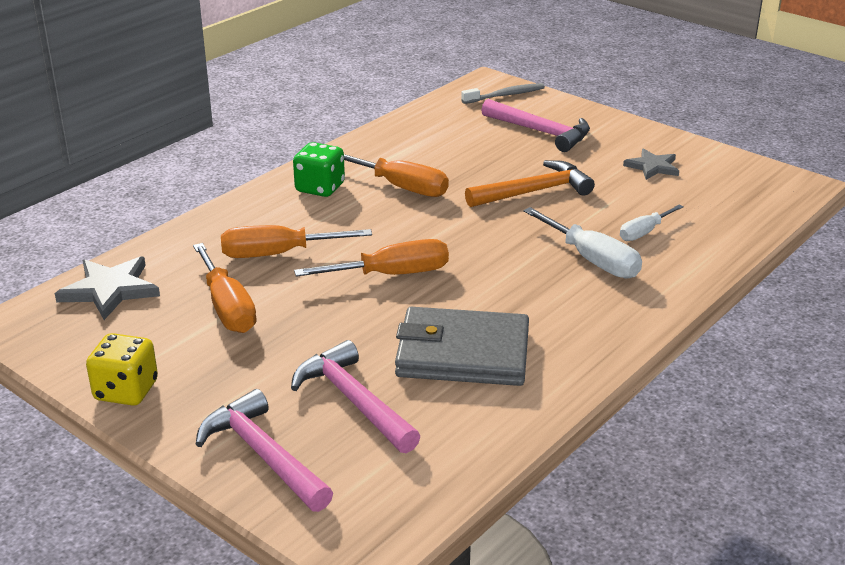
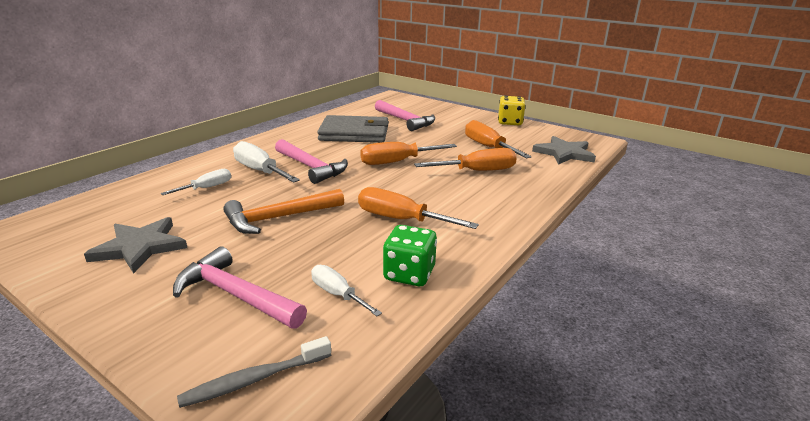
camera: 175 degrees right, 5 degrees down
pink hammer [196,389,333,512] -> pink hammer moved to [275,139,348,184]
green dice [293,142,345,197] -> green dice moved to [383,225,437,286]
grey star [623,148,679,180] -> grey star [84,217,187,273], size x1.52
none -> white screwdriver [311,265,382,316]

